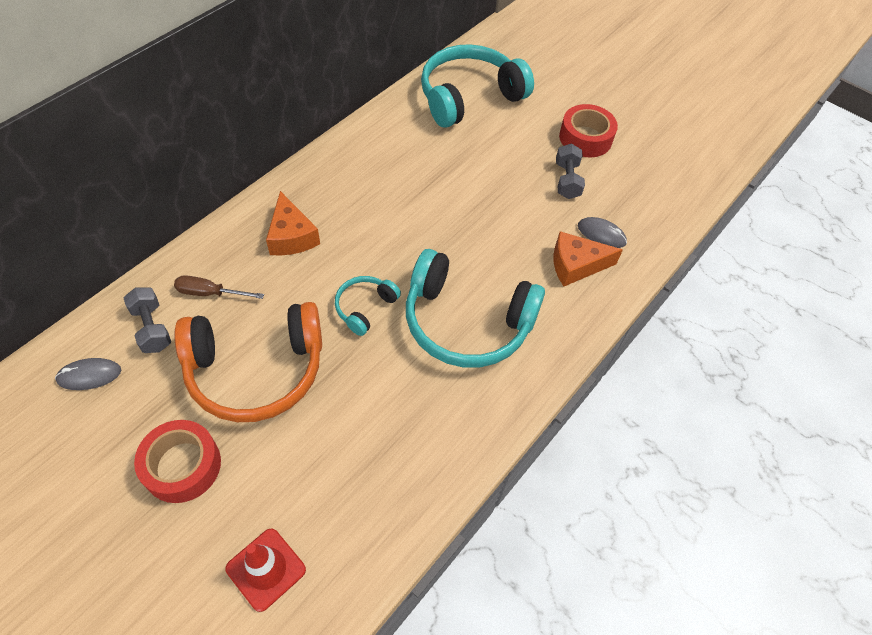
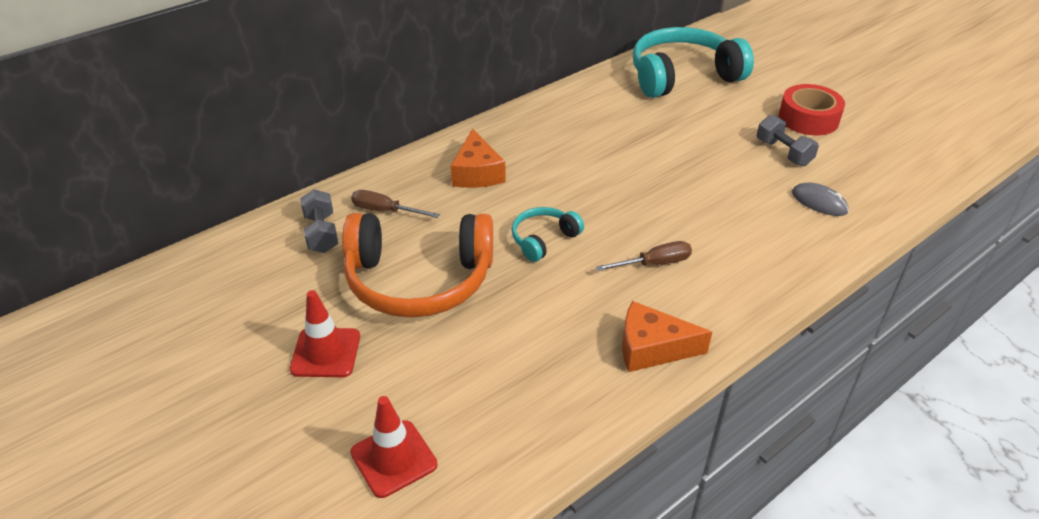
camera: 15 degrees right, 15 degrees down
grey mouse [55,358,121,390] -> none
red tape [134,420,221,503] -> red traffic cone [290,290,360,377]
turquoise headphones [406,249,545,368] -> brown screwdriver [595,241,692,271]
orange cheese [554,231,623,286] -> orange cheese moved to [622,301,712,372]
grey dumbbell [556,144,585,199] -> grey dumbbell turned 45 degrees counterclockwise [757,115,819,166]

